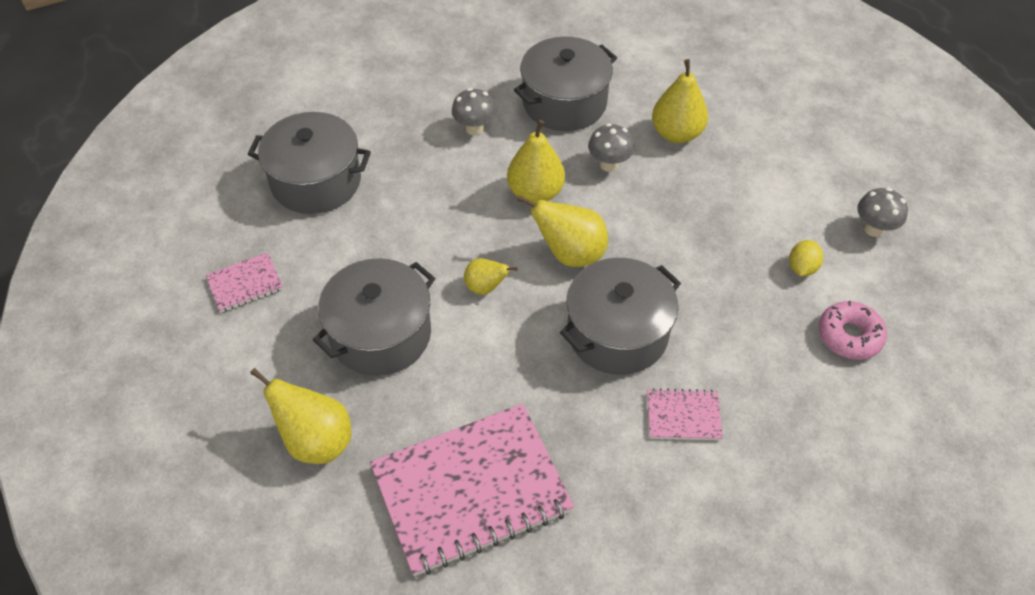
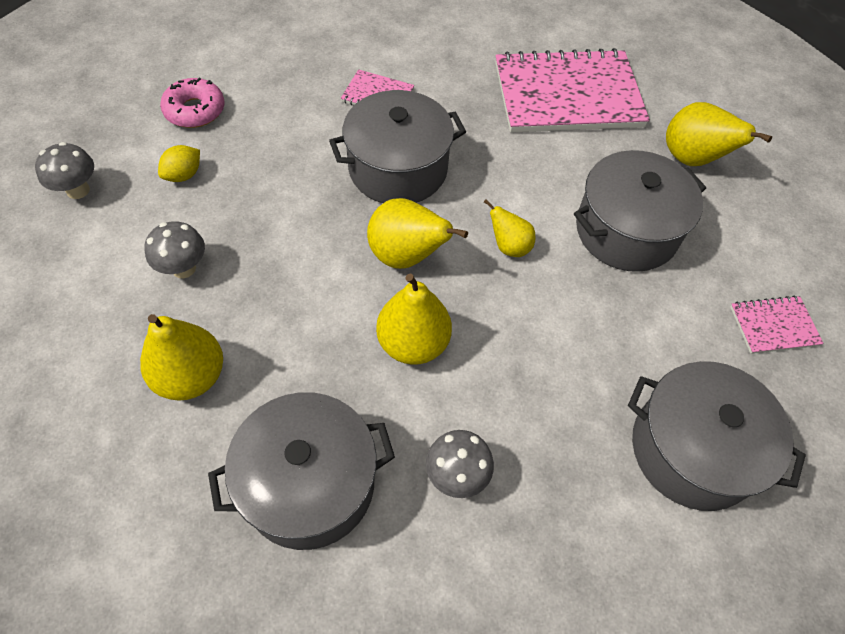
camera: 165 degrees left, 5 degrees up
grey mushroom [588,123,634,172] -> grey mushroom moved to [145,221,205,278]

